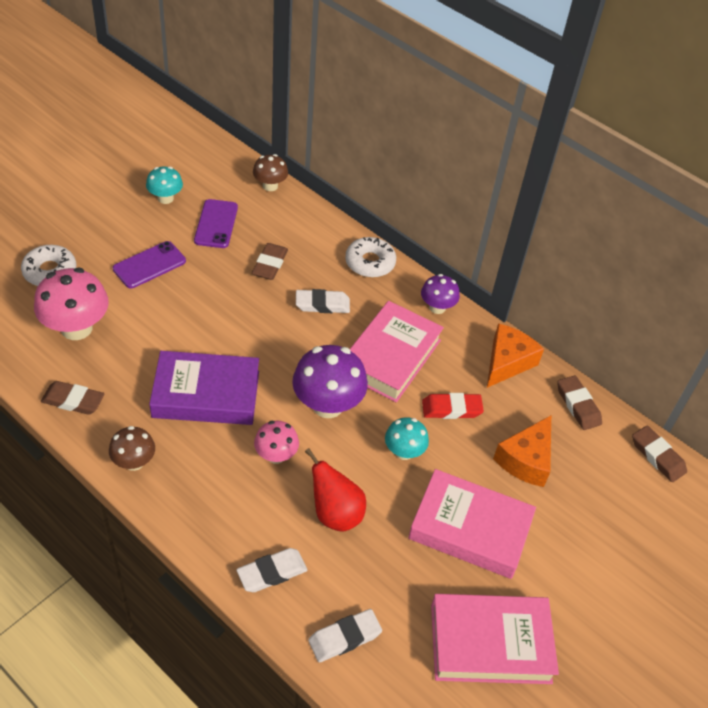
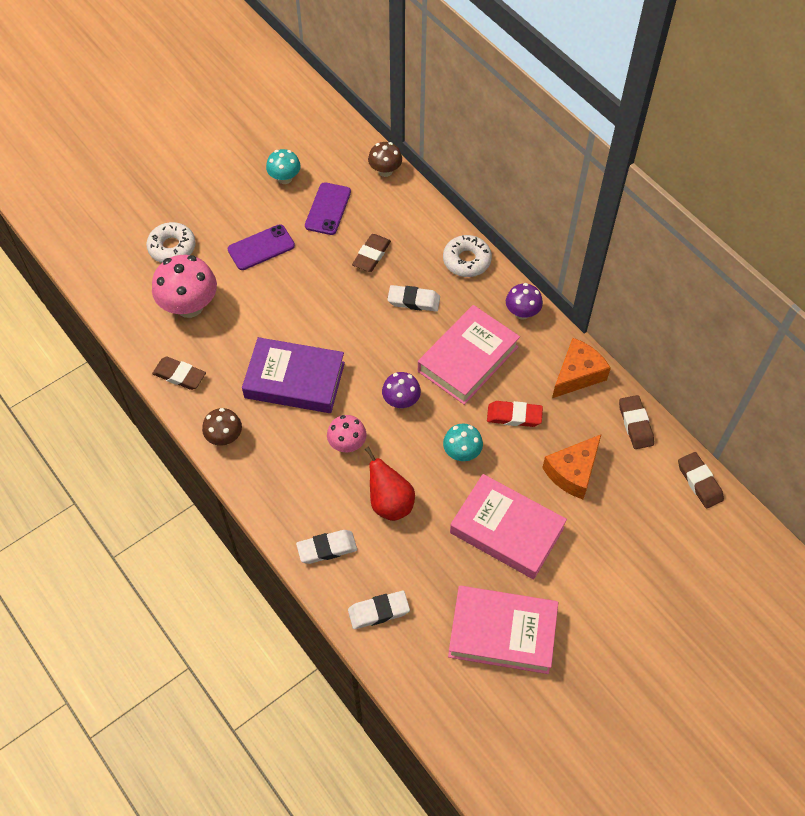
camera: 15 degrees right, 10 degrees up
purple mushroom [292,345,368,418] -> purple mushroom [382,372,421,409], size x0.58

